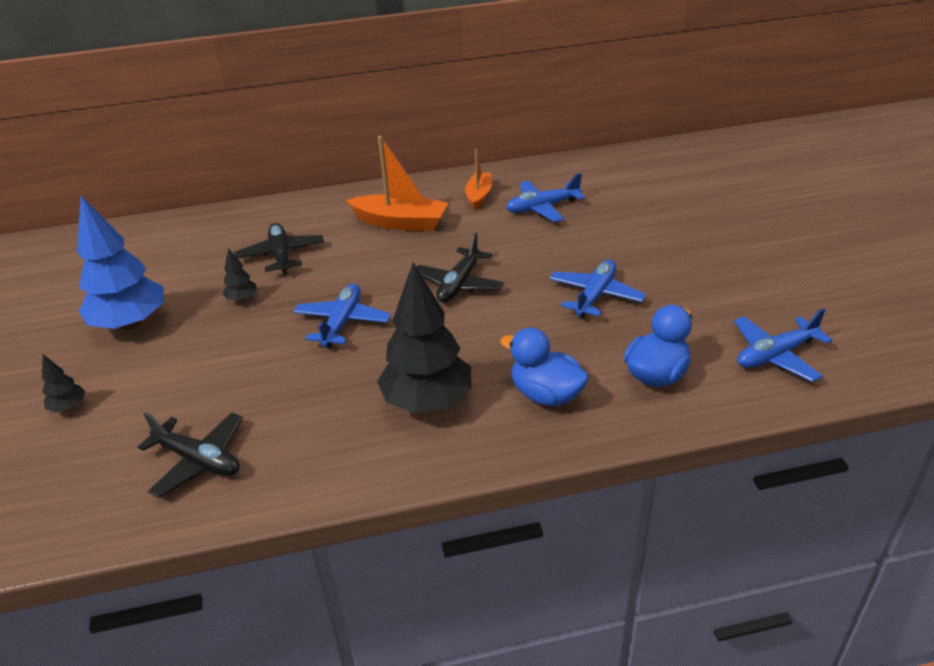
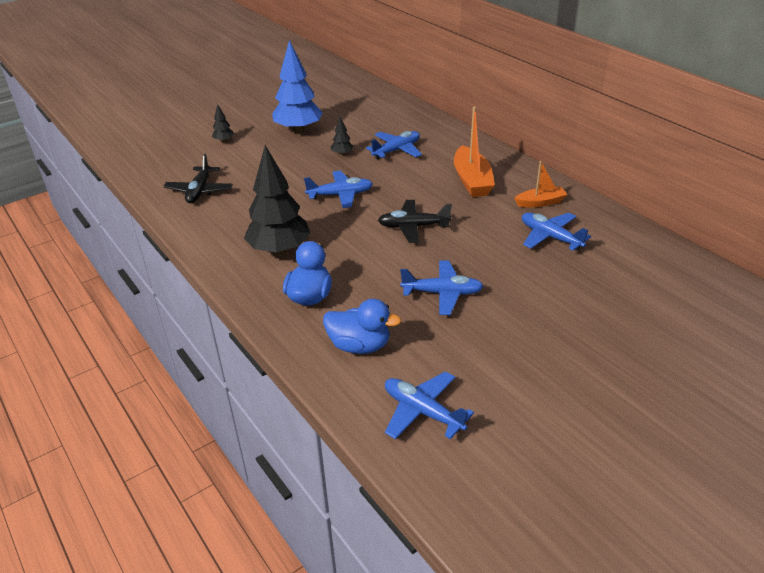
camera: 65 degrees right, 0 degrees up
black plane [235,223,324,275] -> blue plane [366,131,422,159]

